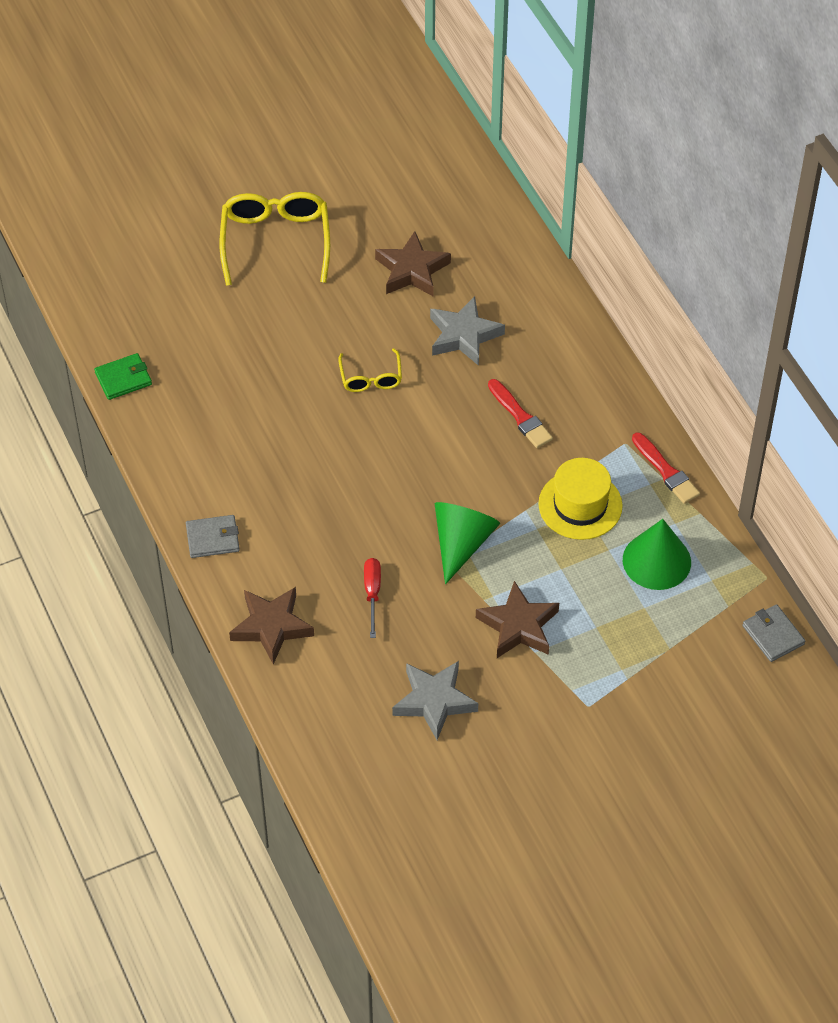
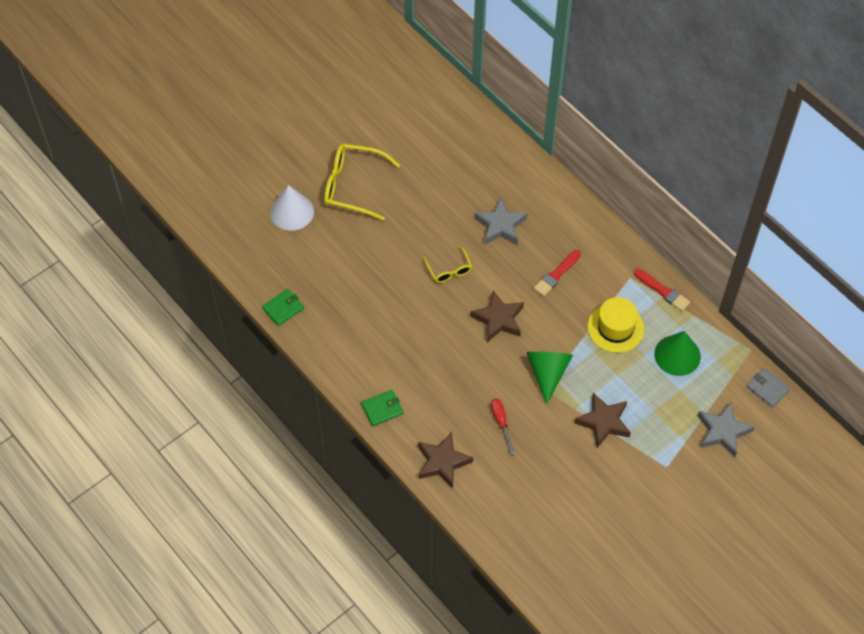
camera: 15 degrees left, 5 degrees up
grey wallet [186,515,240,558] -> green wallet [361,390,403,426]
yellow glasses [220,192,330,286] -> yellow glasses turned 60 degrees counterclockwise [324,144,400,221]
brown star [375,231,451,296] -> brown star moved to [470,290,524,342]
grey star [392,661,478,740] -> grey star moved to [698,402,755,457]
red brush [488,379,553,448] -> red brush turned 90 degrees clockwise [534,250,581,296]
none -> white cone [270,185,314,231]

